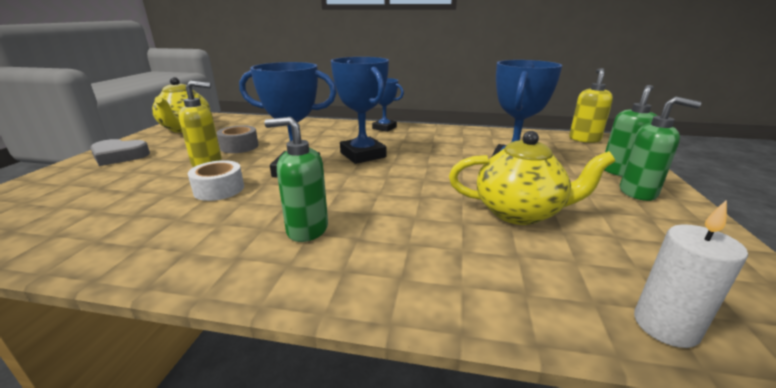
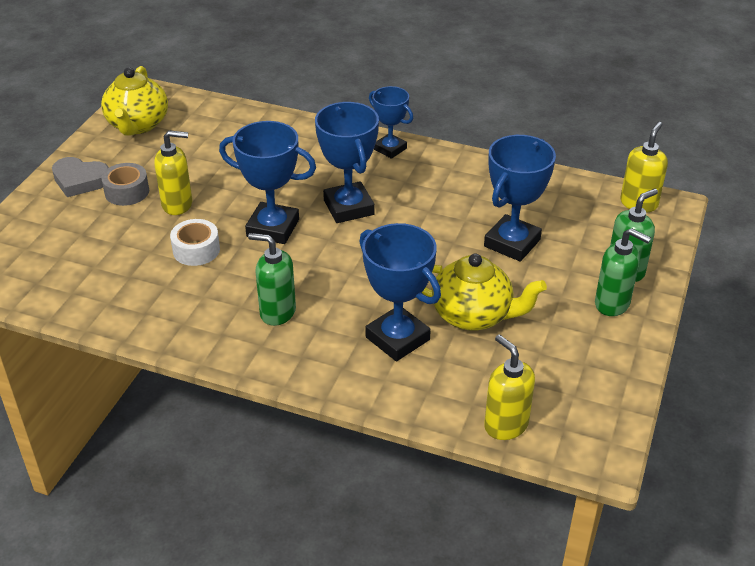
camera: 10 degrees right, 15 degrees up
grey tape [217,125,259,153] -> grey tape moved to [101,163,149,206]
white candle [634,200,748,348] -> yellow soap dispenser [484,334,535,440]
none -> blue trophy [359,223,441,361]

